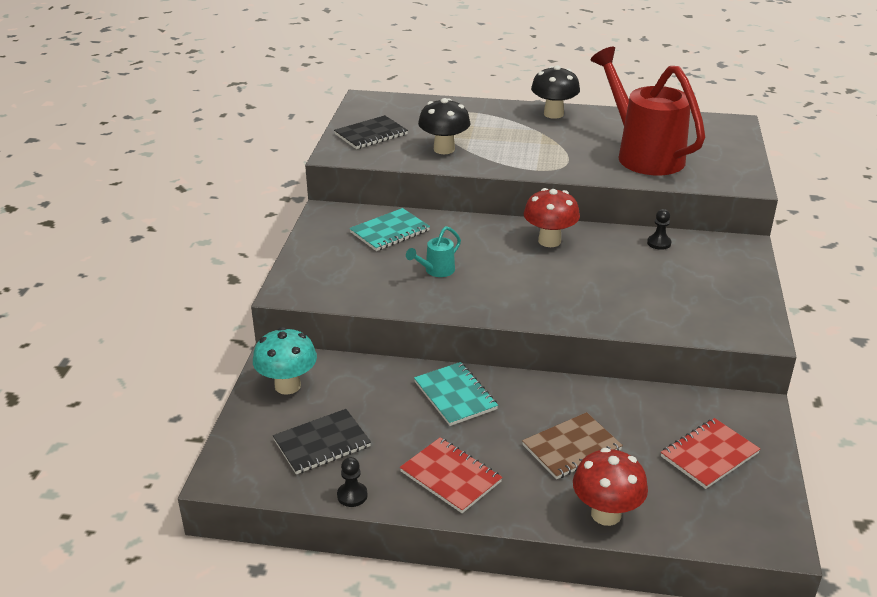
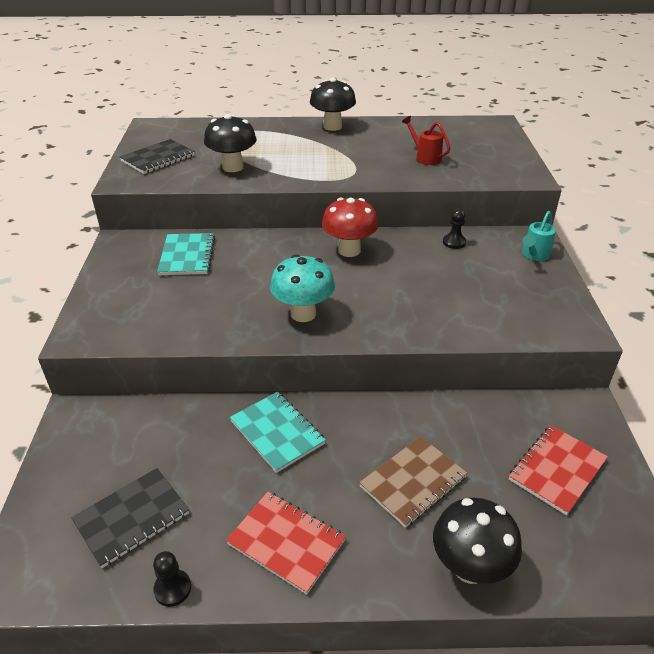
camera: 10 degrees left, 5 degrees up
turquoise mushroom [253,327,317,395] -> turquoise mushroom moved to [270,254,335,322]
turquoise notebook [349,208,430,251] -> turquoise notebook turned 45 degrees counterclockwise [157,233,215,275]
turquoise watering can [406,226,461,277] -> turquoise watering can moved to [522,211,556,261]
red mushroom [573,448,648,526] -> black mushroom [433,498,522,584]
red watering can [591,47,705,175] -> red watering can [402,116,451,165], size x0.40

